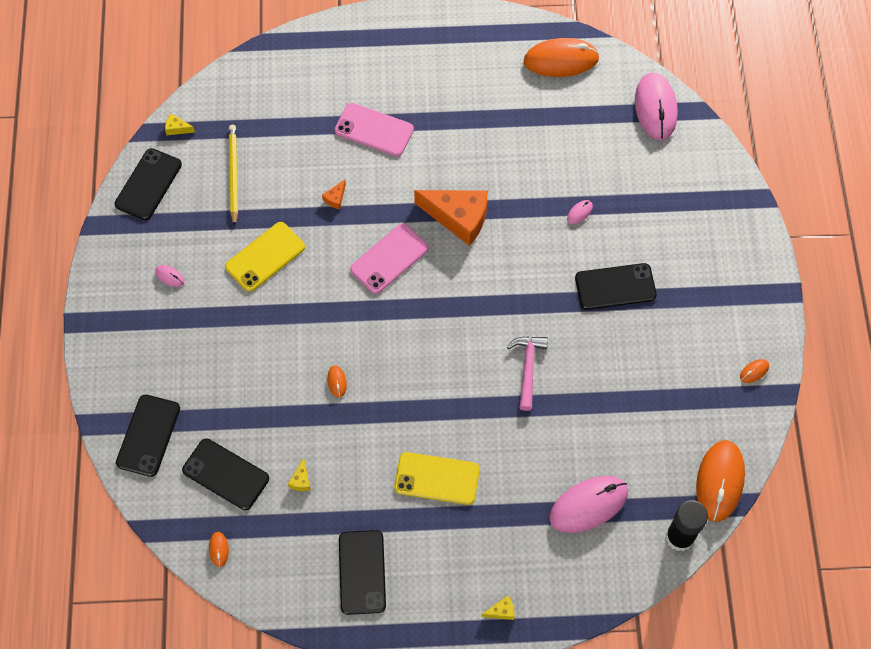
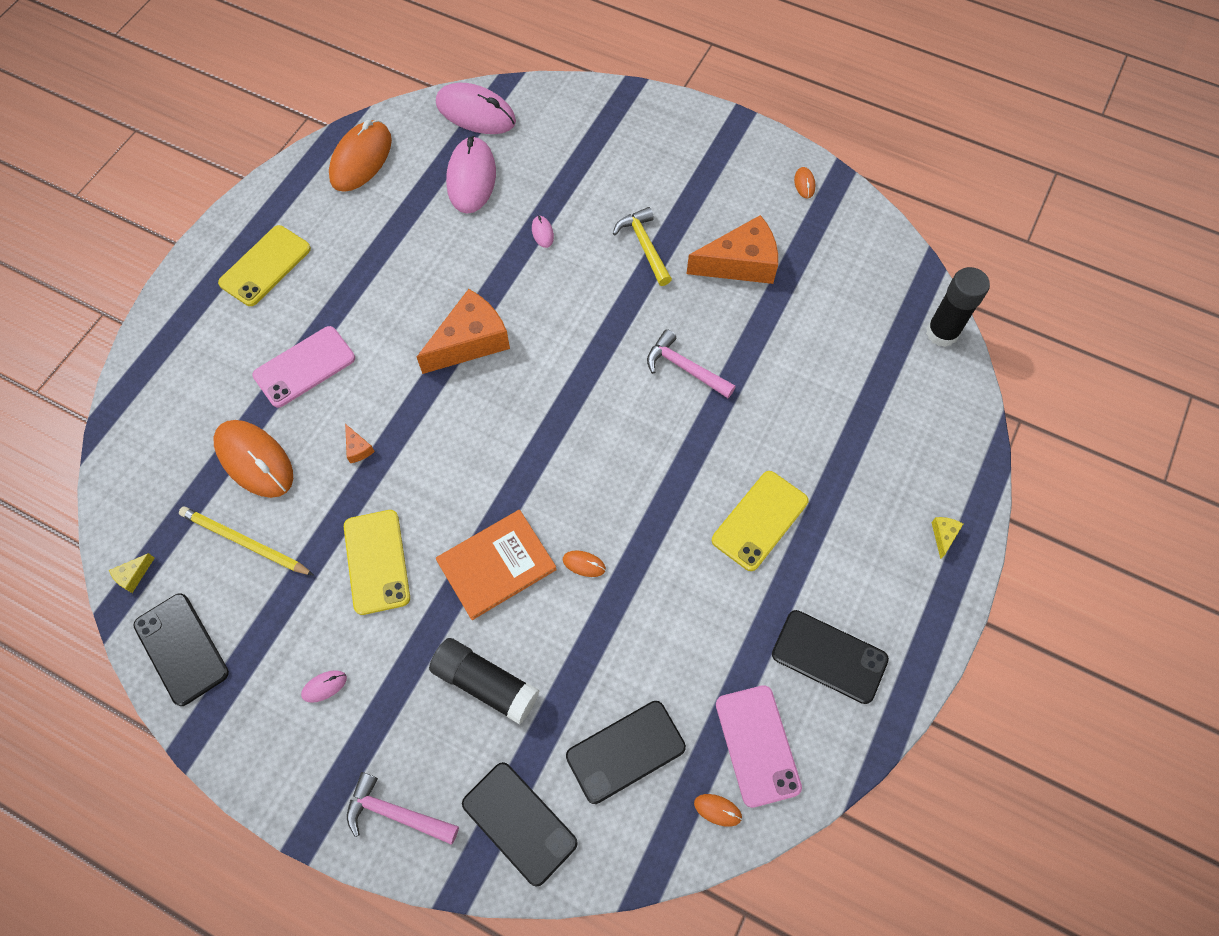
camera: 60 degrees left, 0 degrees up
yellow cheese [288,458,310,491] -> none
pink phone [350,223,429,294] -> pink phone moved to [716,685,802,808]
pink mouse [549,476,628,533] -> pink mouse moved to [446,136,496,214]
black phone [575,263,657,310] -> yellow hammer [613,207,672,286]
orange mouse [696,440,745,522] -> orange mouse moved to [213,420,293,498]
none -> yellow phone [218,225,311,306]
none -> pink hammer [347,772,459,845]
none -> black glue stick [429,638,539,725]
none -> orange book [436,510,557,620]
none -> orange cheese [687,215,778,284]

